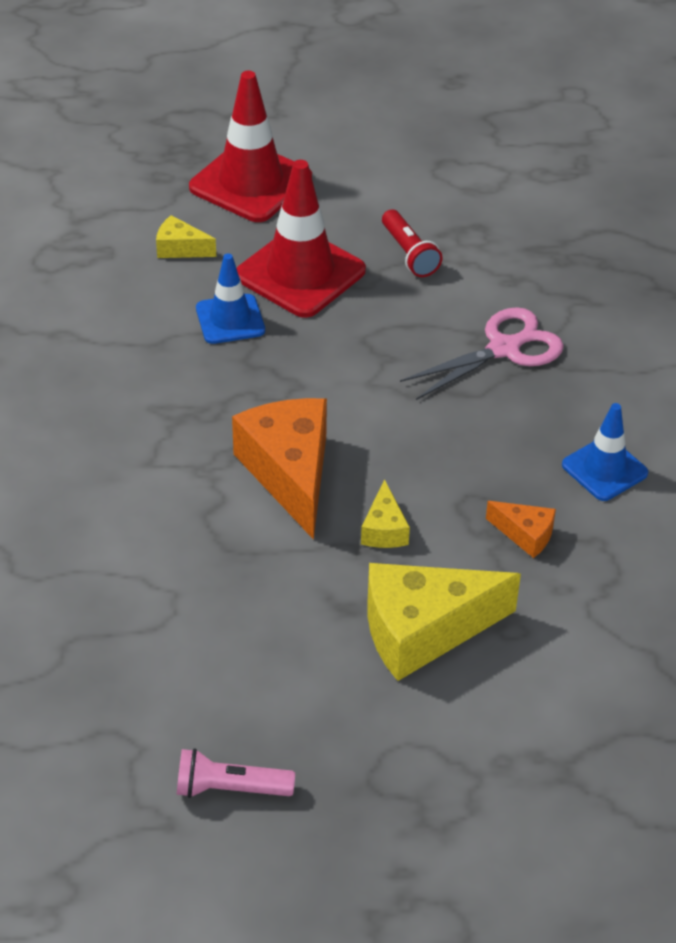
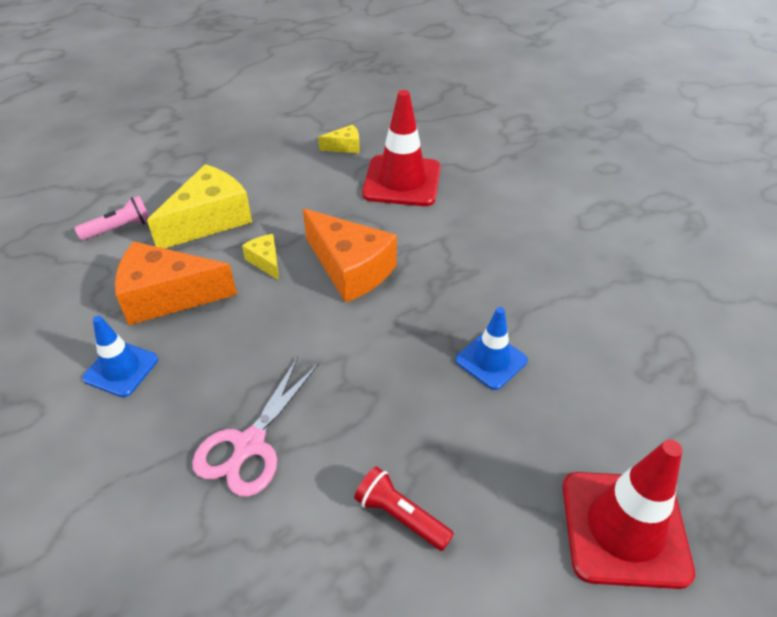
camera: 150 degrees right, 0 degrees up
yellow cheese [156,215,216,258] -> yellow cheese moved to [318,124,360,153]
pink flashlight [177,748,295,798] -> pink flashlight moved to [75,196,149,241]
red traffic cone [236,160,366,318] -> red traffic cone moved to [362,90,441,206]
orange cheese [486,501,556,558] -> orange cheese [115,241,237,325], size x2.10

